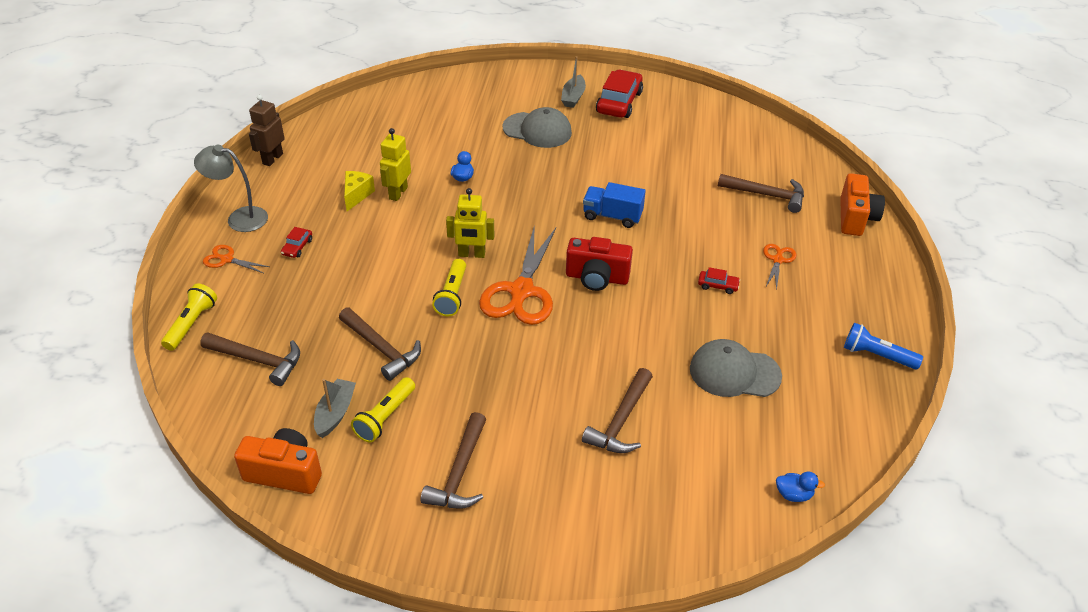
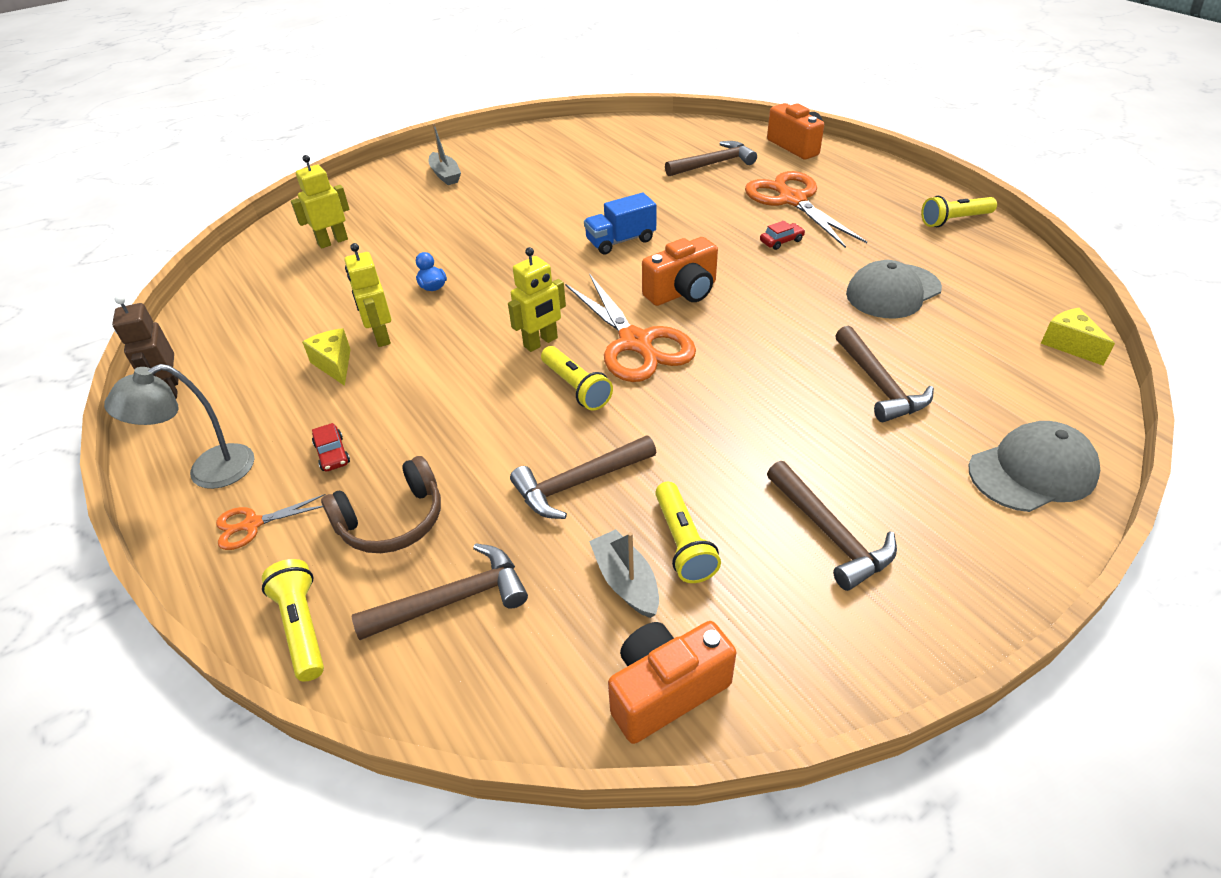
camera: 40 degrees left, 0 degrees up
brown hammer [339,308,421,381] -> brown hammer turned 150 degrees clockwise [510,435,656,519]
grey cap [503,107,572,148] -> grey cap moved to [969,421,1100,512]
red camera [566,237,633,291] -> orange camera [642,237,718,306]
red car [596,70,643,118] -> none
orange scissors [763,244,796,290] -> orange scissors [745,171,867,248], size x2.11
blue duck [776,472,825,502] -> yellow cheese [1041,308,1115,366]
blue flashlight [844,323,923,370] -> yellow flashlight [921,196,997,227]
none -> yellow robot [291,155,349,249]
none -> brown headphones [321,456,441,553]

